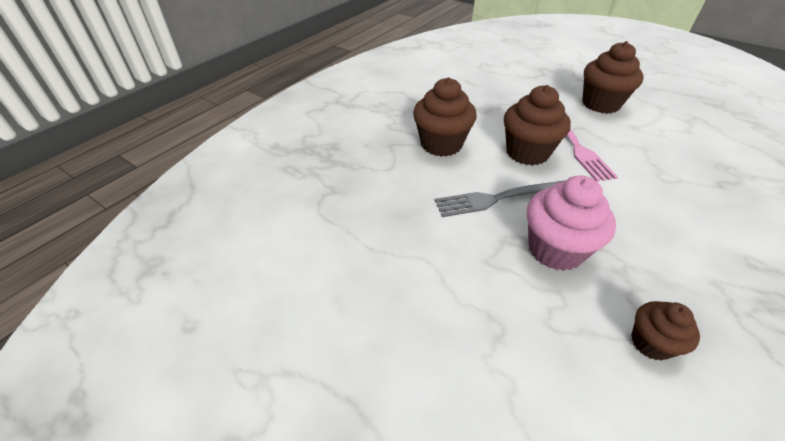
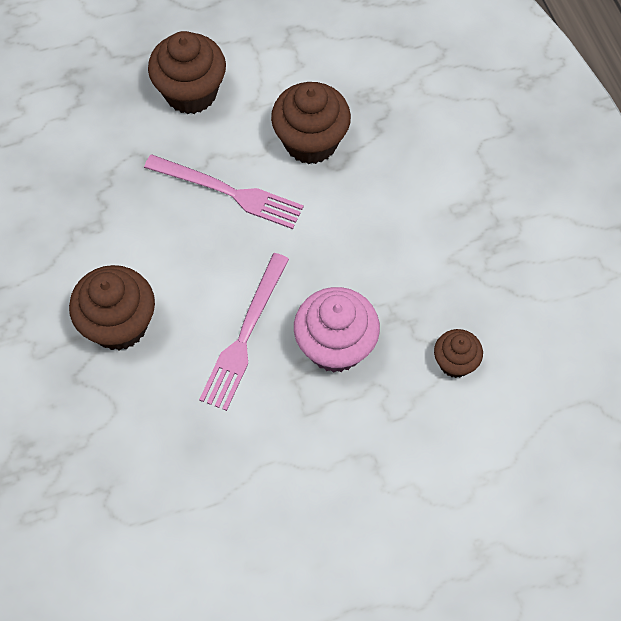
camera: 55 degrees left, 20 degrees up
grey fork [435,180,566,217] -> pink fork [199,253,289,411]
brown cupcake [504,85,571,166] -> brown cupcake moved to [271,82,351,164]

